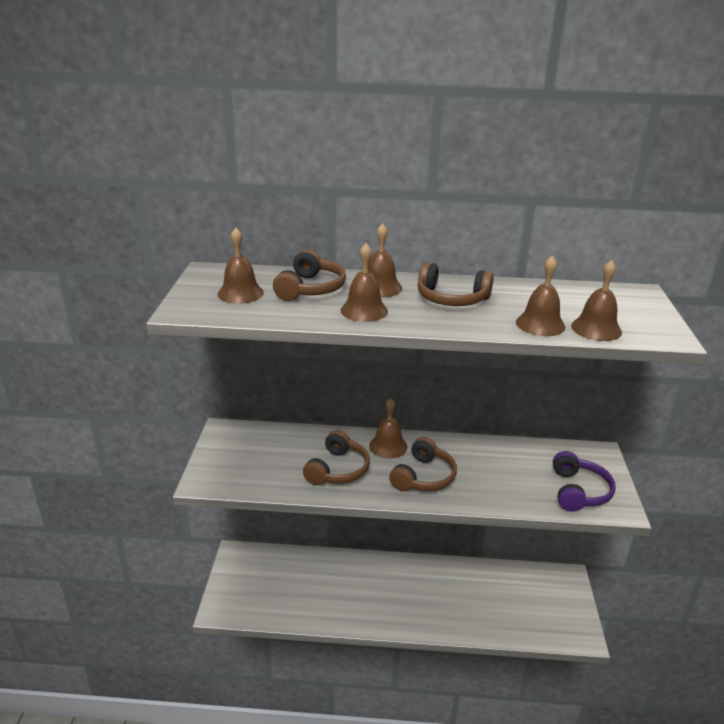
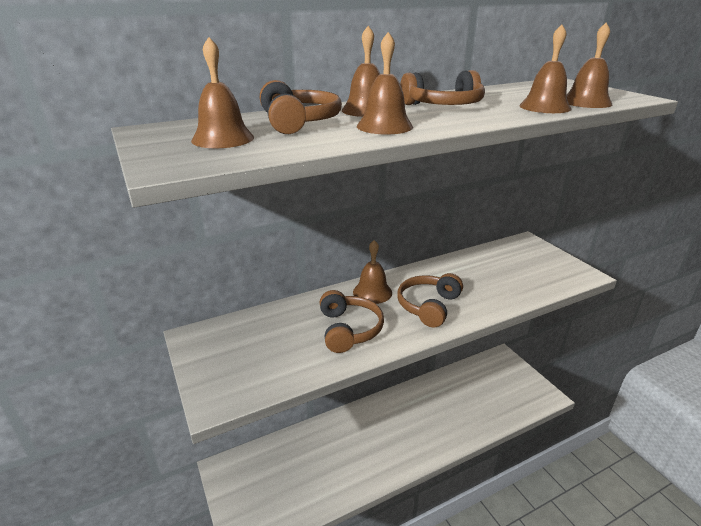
camera: 30 degrees left, 0 degrees up
brown headphones [389,437,457,491] -> brown headphones turned 150 degrees counterclockwise [397,273,463,327]
purple headphones [553,451,616,512] -> none

